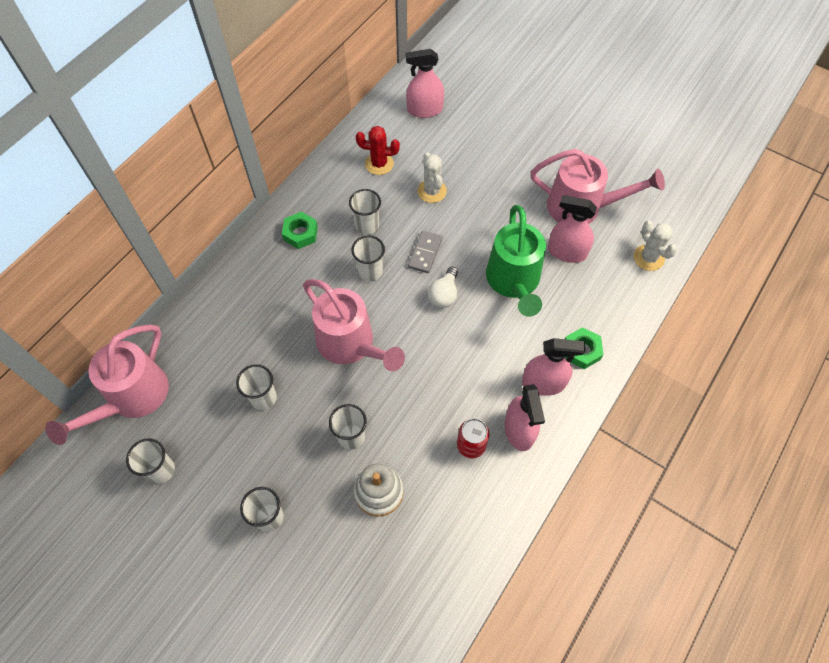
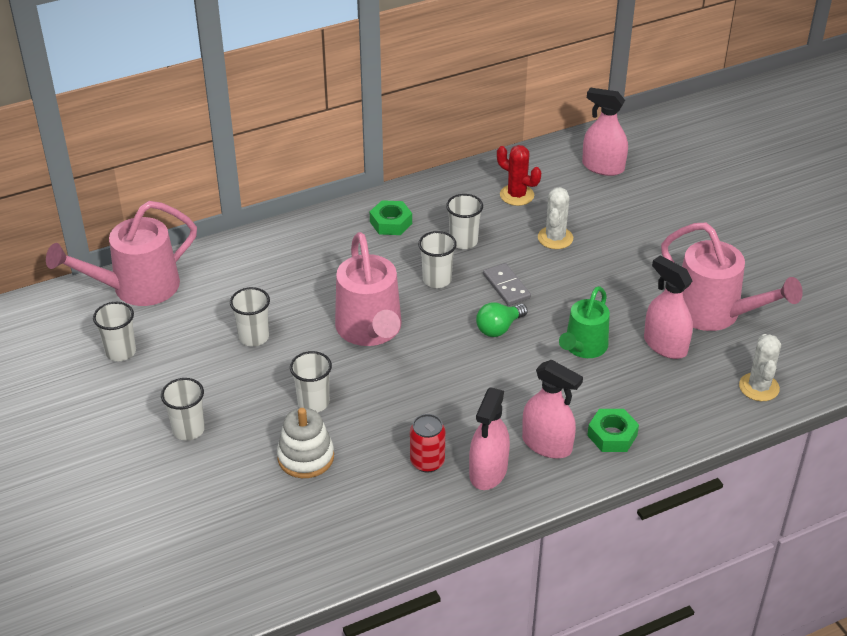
camera: 30 degrees right, 20 degrees down
grey domino [408,231,442,273] -> grey domino turned 75 degrees counterclockwise [483,263,531,306]
white light bulb [428,267,458,308] -> green light bulb [476,302,528,337]
green watering can [486,205,546,317] -> green watering can [559,286,610,358], size x0.64

